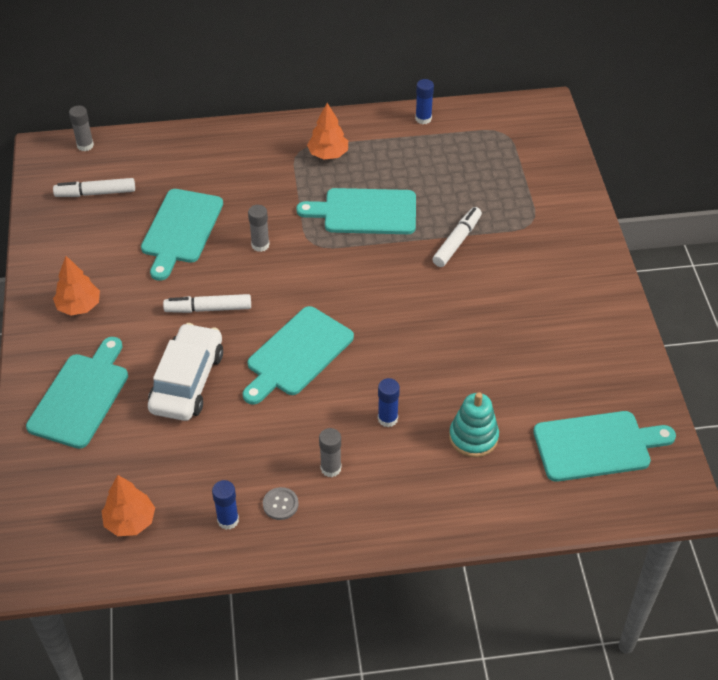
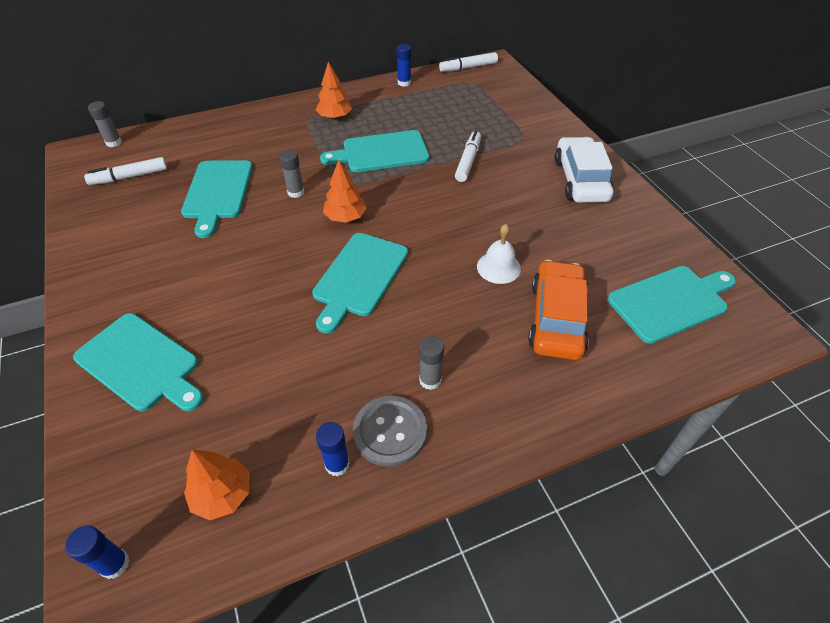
camera: 15 degrees left, 0 degrees up
turquoise cutting board [26,337,128,449] -> turquoise cutting board turned 120 degrees clockwise [73,313,204,412]
orange tree [53,256,100,316] -> orange tree moved to [323,160,367,222]
white car [148,323,223,421] -> white car moved to [555,137,613,203]
white marker [163,294,251,313] -> white marker moved to [439,52,498,72]
grey button [263,487,299,520] -> grey button [353,396,427,467], size x1.85
blue glue stick [378,378,400,427] -> blue glue stick moved to [65,526,130,579]
turquoise stacking toy [449,392,499,457] -> orange car [528,260,589,360]
none -> white bell [477,224,521,284]

